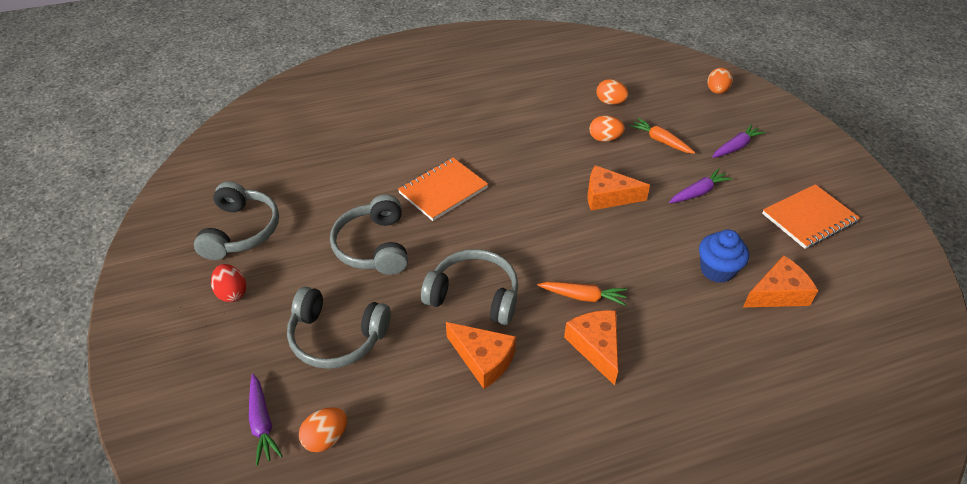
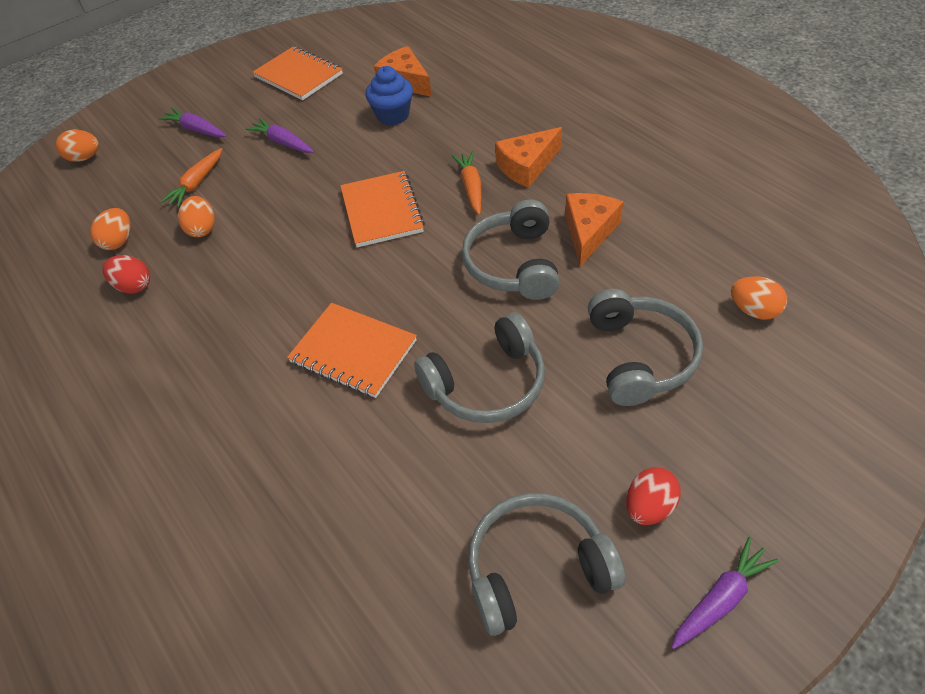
camera: 105 degrees left, 5 degrees up
purple carrot [249,374,282,466] -> purple carrot moved to [671,537,779,649]
orange cheese [587,165,650,210] -> none
none -> red egg [102,255,150,294]
none -> orange notebook [340,171,425,247]

